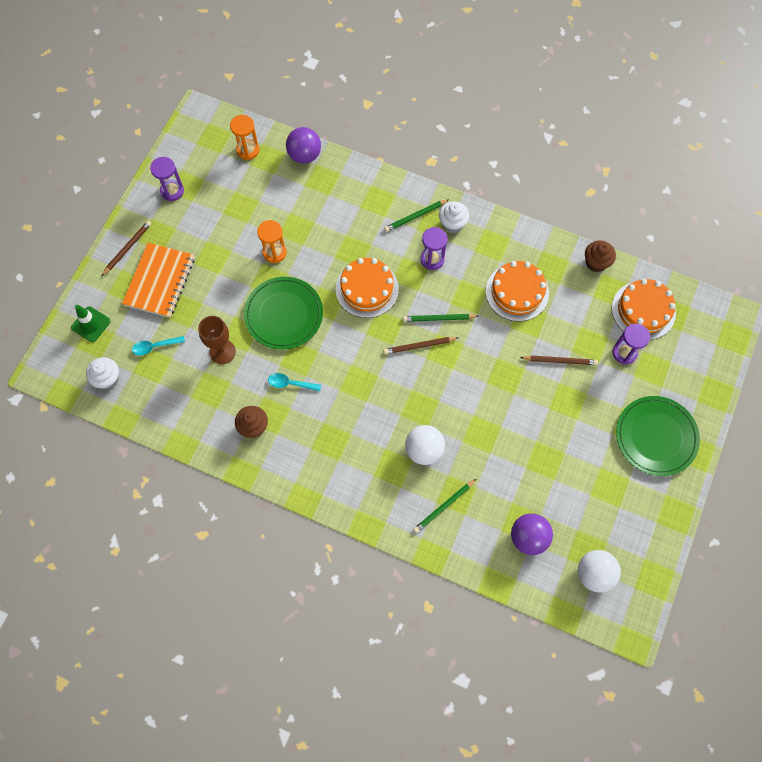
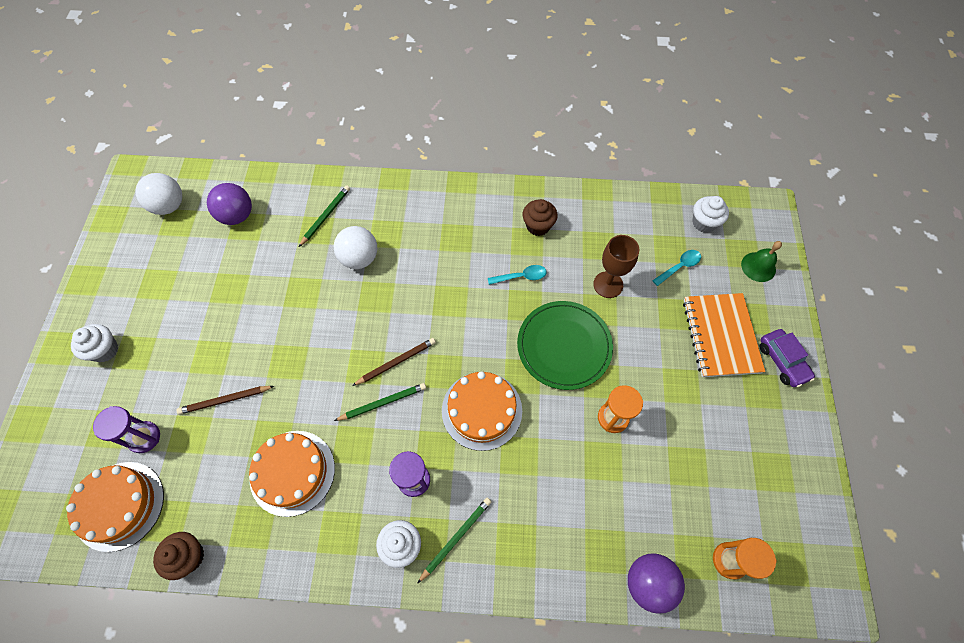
camera: 160 degrees right, 5 degrees down
green traffic cone [71,305,111,342] -> green bell [741,241,782,282]
brown pencil [102,221,152,276] -> purple car [760,329,815,387]
purple hourglass [150,157,184,201] -> none
green plate [616,396,700,476] -> white cupcake [71,324,118,362]

